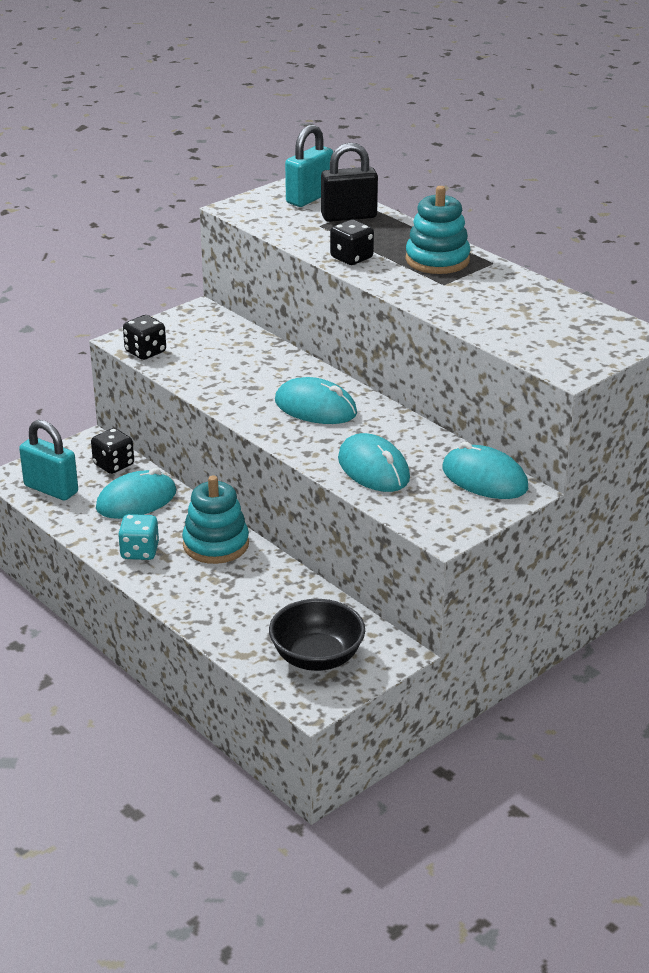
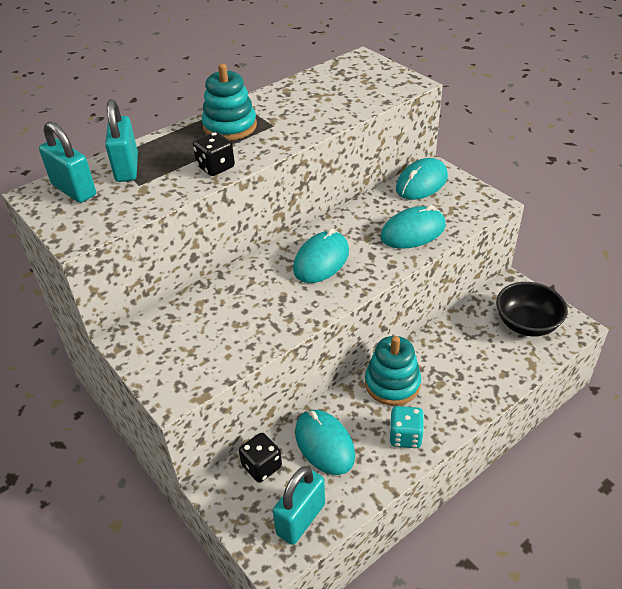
camera: 85 degrees left, 10 degrees up
black dice [123,315,166,360] -> none
black padlock [321,142,378,222] -> turquoise padlock [105,99,138,182]

